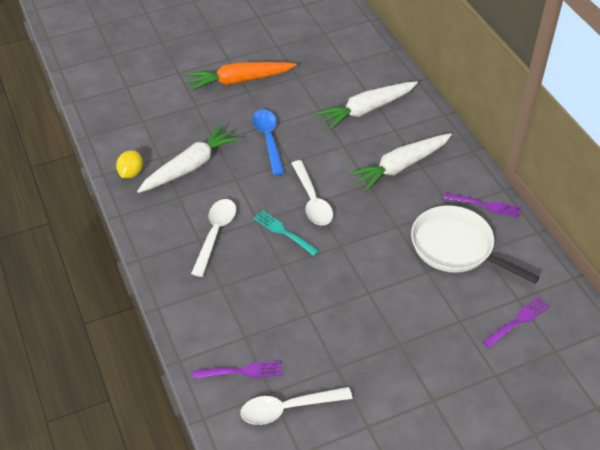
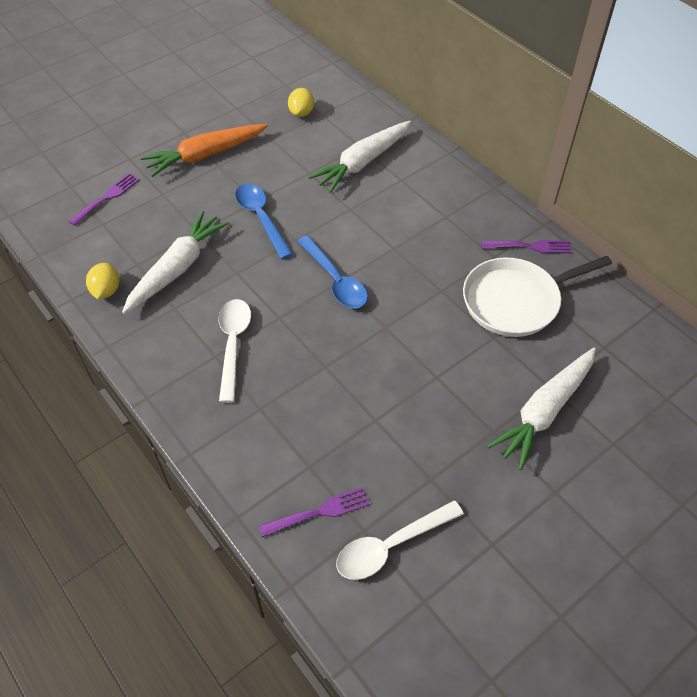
camera: 15 degrees left, 5 degrees up
turquoise fork [253,210,319,256] -> none
white spoon [291,160,333,225] -> blue spoon [297,235,368,308]
white carrot [349,133,452,192] -> white carrot moved to [487,348,596,470]
white pan [411,205,540,284] -> white pan turned 45 degrees counterclockwise [463,256,612,337]
purple fork [483,296,550,348] -> purple fork moved to [69,173,139,226]
none -> yellow lemon [288,88,314,117]

